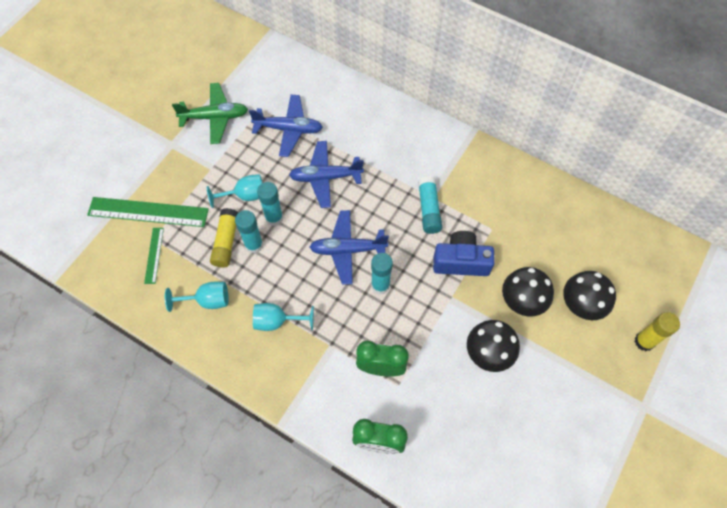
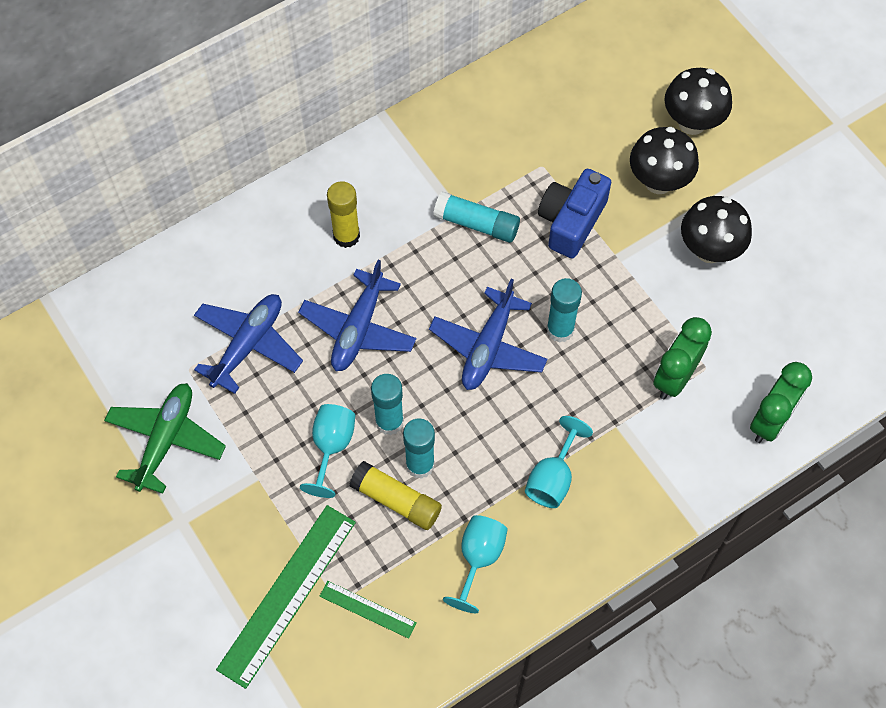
camera: 65 degrees left, 0 degrees up
yellow glue stick [634,312,680,351] -> yellow glue stick moved to [327,181,360,248]

